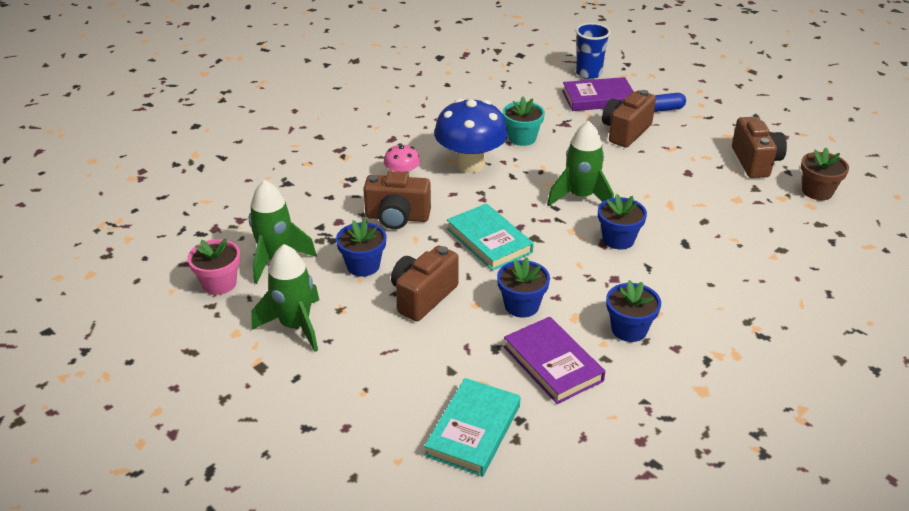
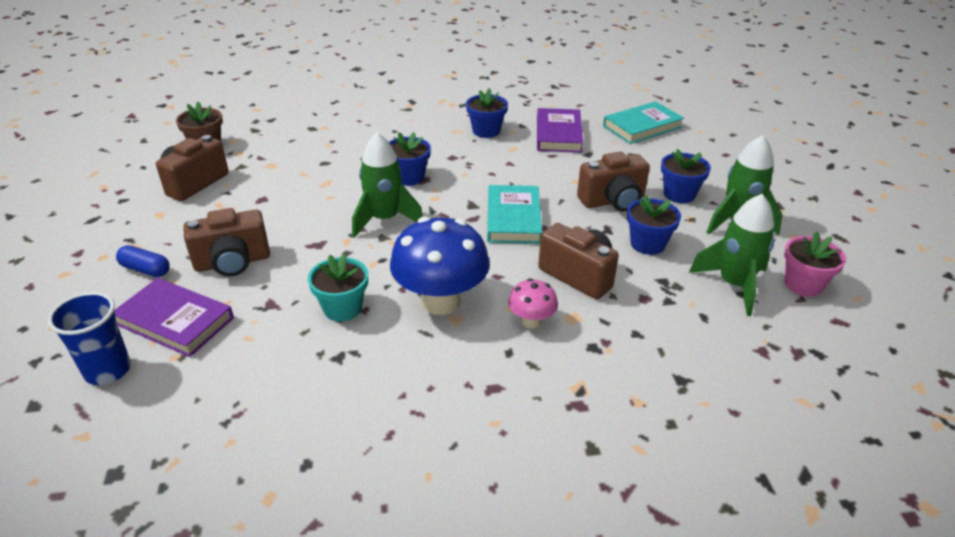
camera: 145 degrees left, 0 degrees up
blue flower pot [497,257,550,318] -> blue flower pot moved to [661,149,711,203]

